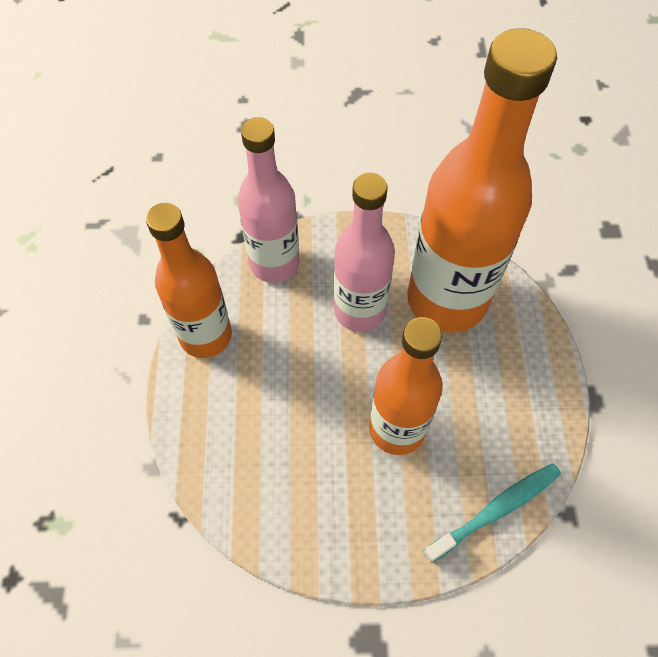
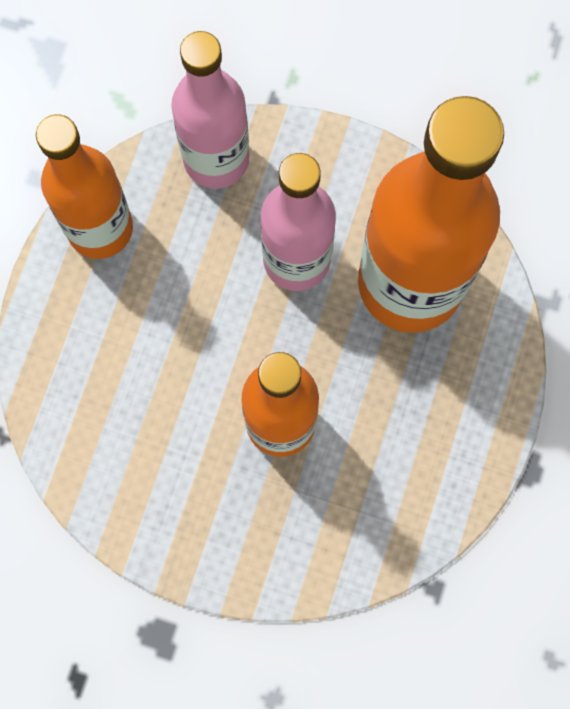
camera: 20 degrees right, 15 degrees up
turquoise toothbrush [424,463,561,563] -> none

